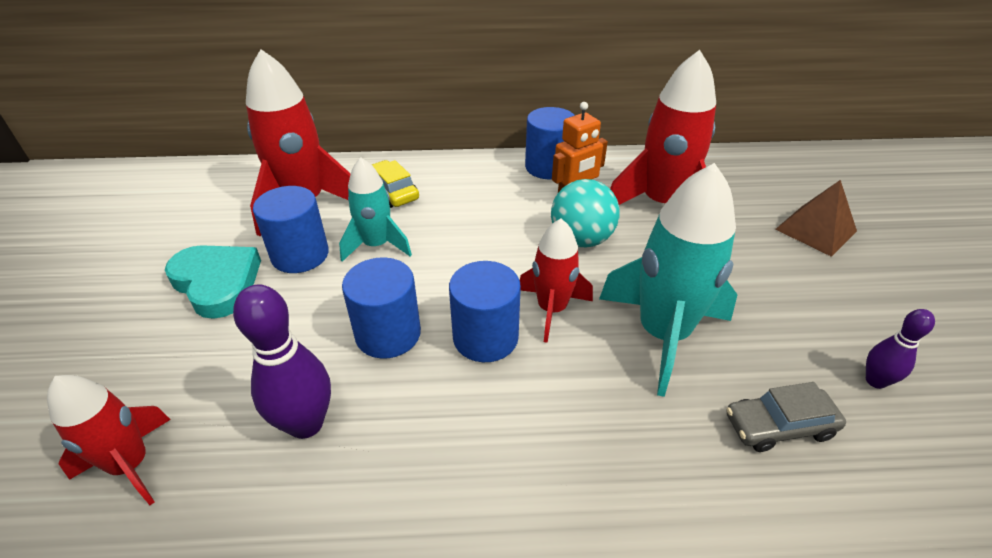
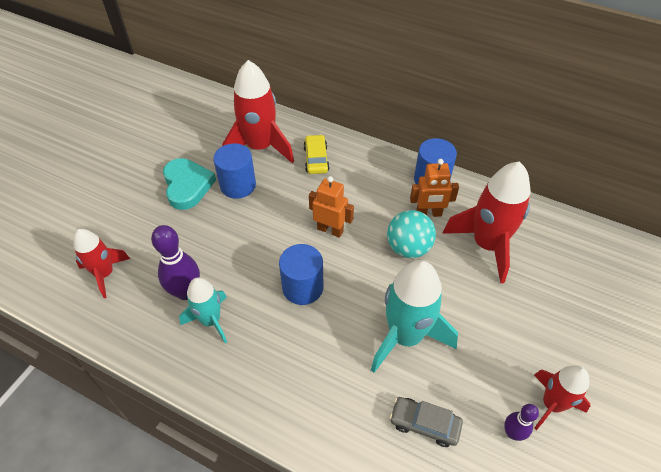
camera: 30 degrees right, 10 degrees up
turquoise rocket [339,157,412,262] -> turquoise rocket moved to [179,277,227,344]
blue cylinder [342,257,421,359] -> none
red rocket [520,218,593,343] -> red rocket moved to [534,365,590,430]
brown pyramid [775,180,857,257] -> none
none -> orange robot [309,176,354,238]

